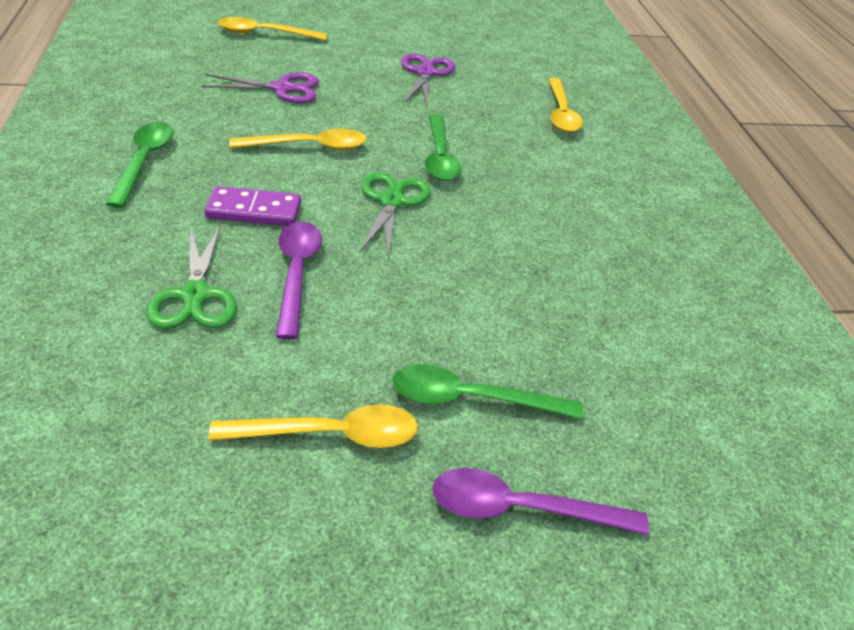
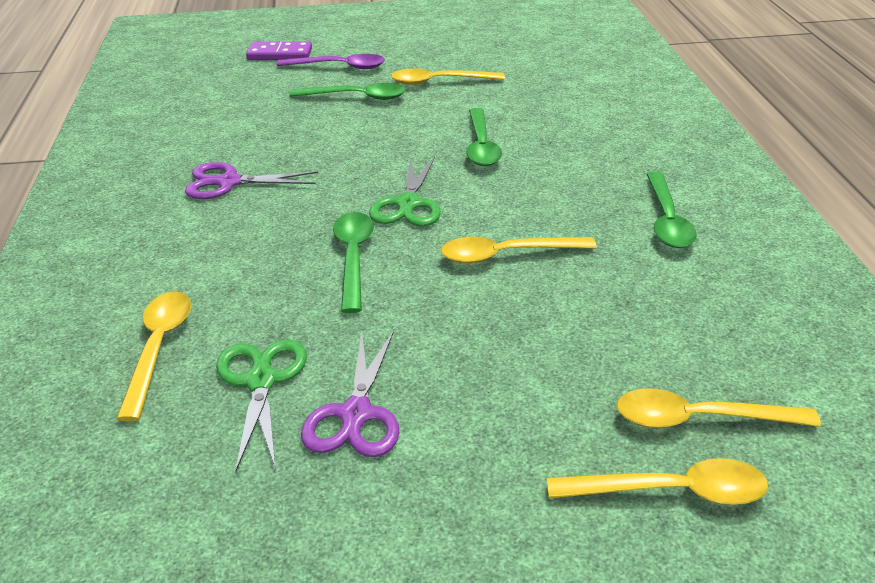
camera: 175 degrees left, 5 degrees down
green scissors [146,224,237,329] -> green scissors moved to [216,339,307,471]
purple scissors [201,72,319,103] -> purple scissors moved to [185,162,318,199]
purple domino [205,186,301,226] -> purple domino moved to [246,42,312,60]
purple spoon [276,222,322,340] -> green spoon [466,108,502,166]
none -> yellow spoon [617,388,821,428]

